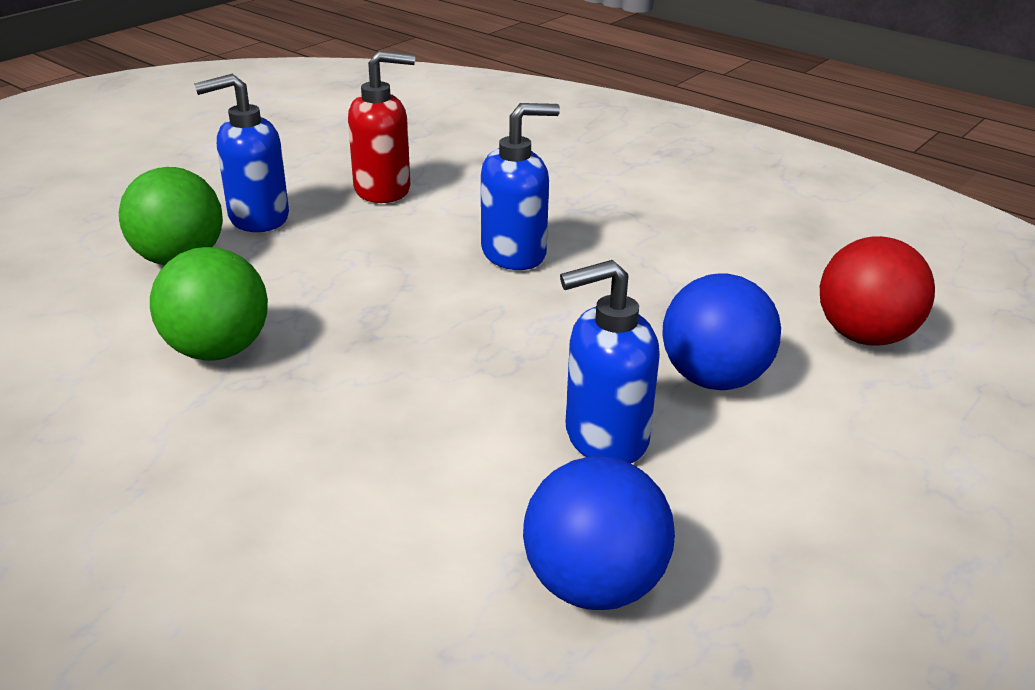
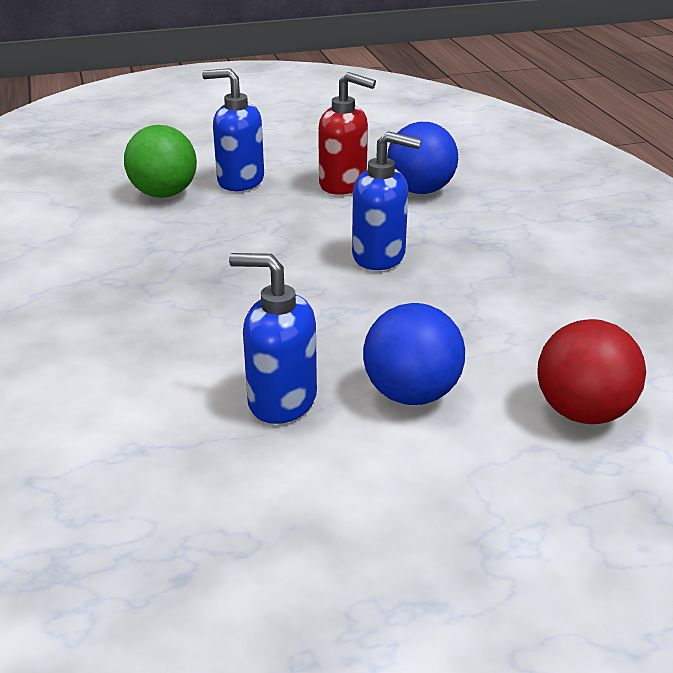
camera: 35 degrees right, 0 degrees up
green ball [150,247,268,361] -> none
blue ball [523,456,675,610] -> blue ball moved to [387,122,458,194]

